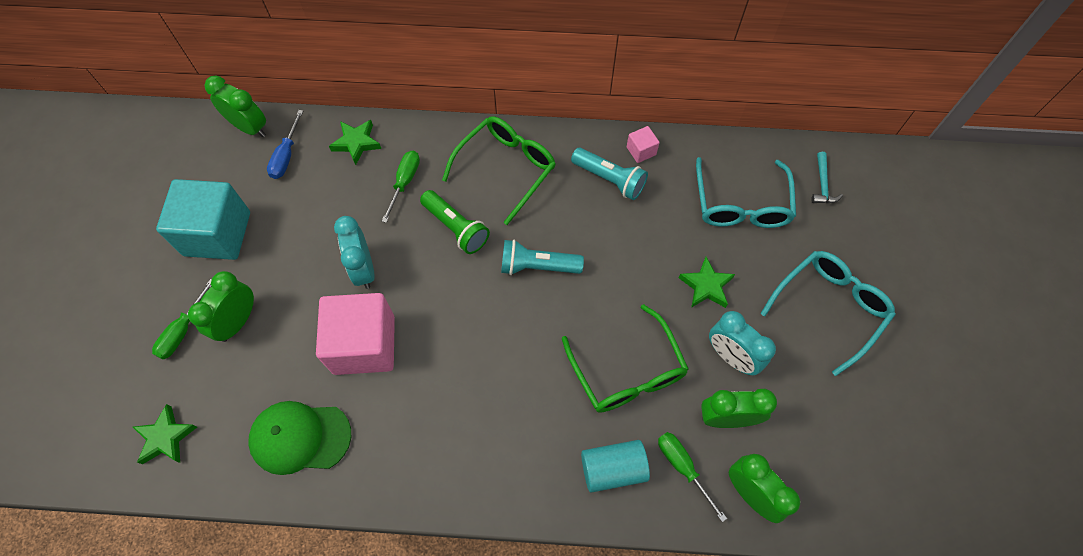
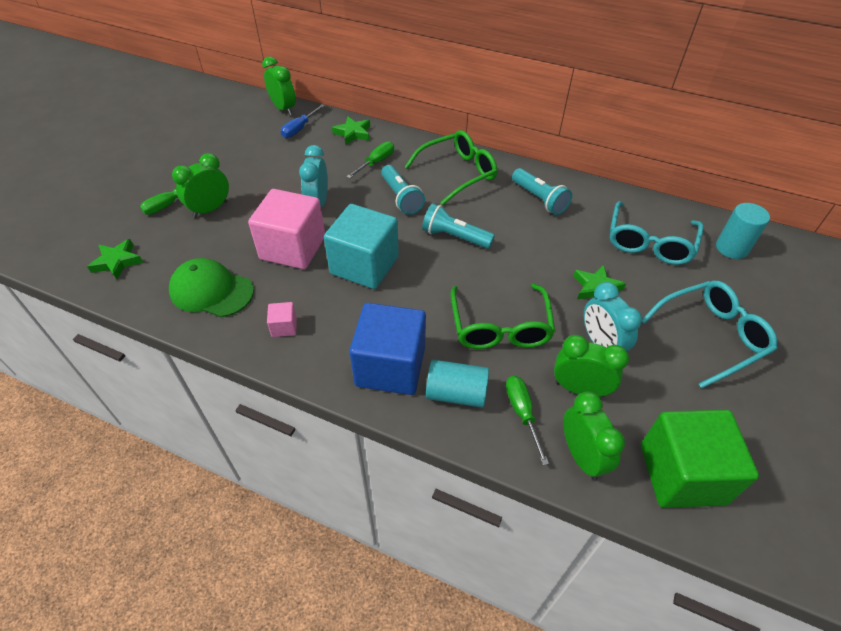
camera: 20 degrees right, 15 degrees down
turquoise cube [156,179,250,260] -> turquoise cube moved to [324,204,399,289]
green flashlight [420,190,490,254] -> turquoise flashlight [381,165,425,215]
pink cube [627,126,659,163] -> pink cube moved to [267,302,297,337]
turquoise hammer [811,152,843,203] -> turquoise cylinder [716,203,770,259]
none -> blue cube [349,303,426,395]
none -> green cube [641,410,759,508]

